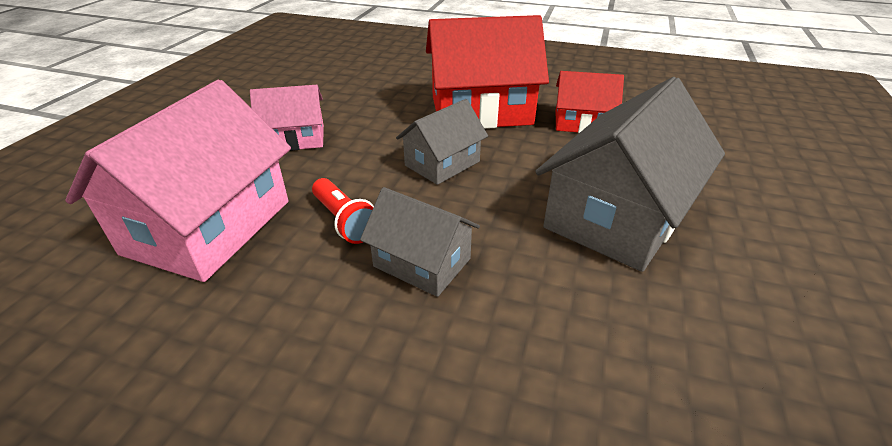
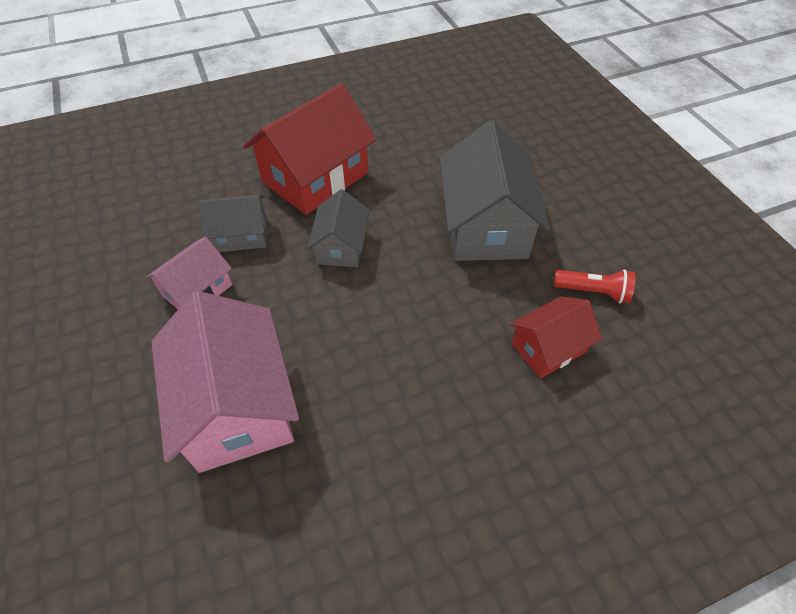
camera: 40 degrees left, 15 degrees up
red flashlight [312,178,374,244] -> red flashlight moved to [554,269,635,303]
grey house [360,187,480,297] -> grey house moved to [198,195,267,252]
red house [556,71,624,133] -> red house moved to [510,296,602,378]

